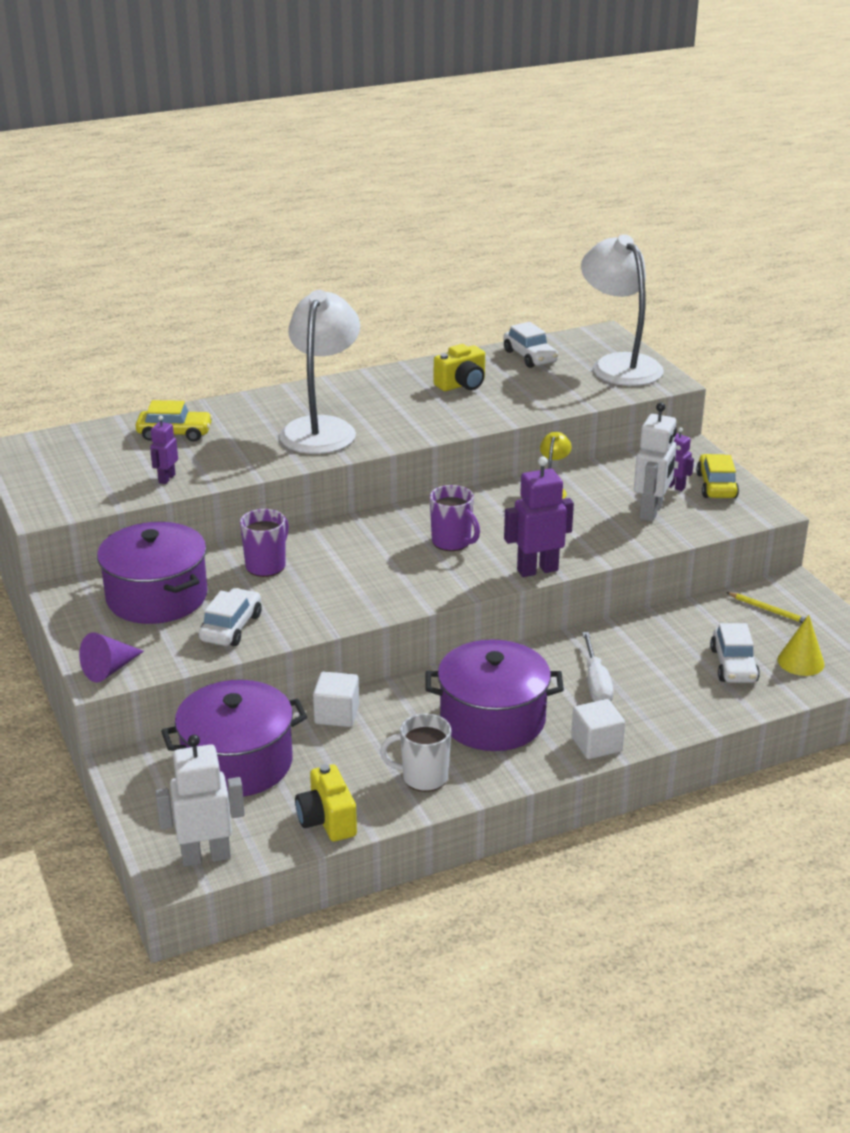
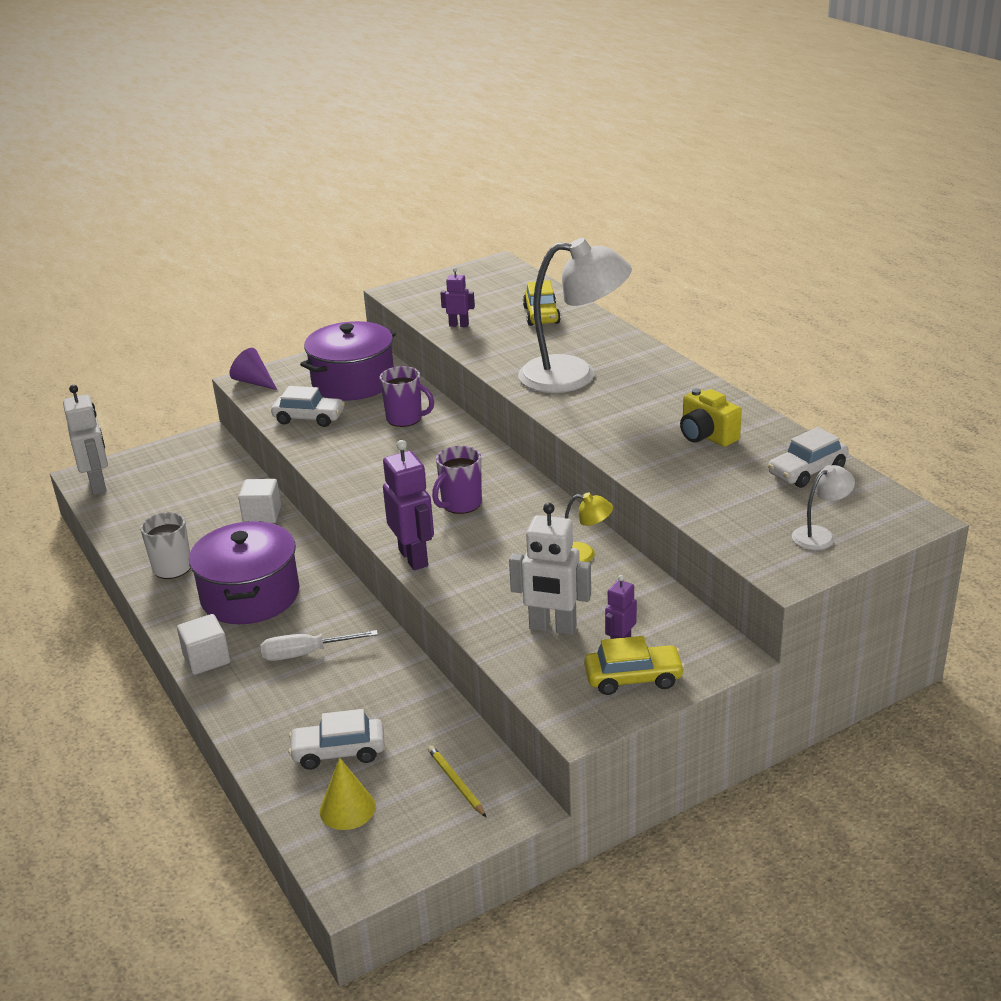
camera: 85 degrees right, 0 degrees up
purple pot [161,680,307,797] -> none
yellow camera [295,764,357,842] -> none
white lamp [581,234,664,386] -> white lamp [792,465,855,550], size x0.44
yellow pencil [726,592,806,623] -> yellow pencil turned 120 degrees clockwise [428,746,486,817]

